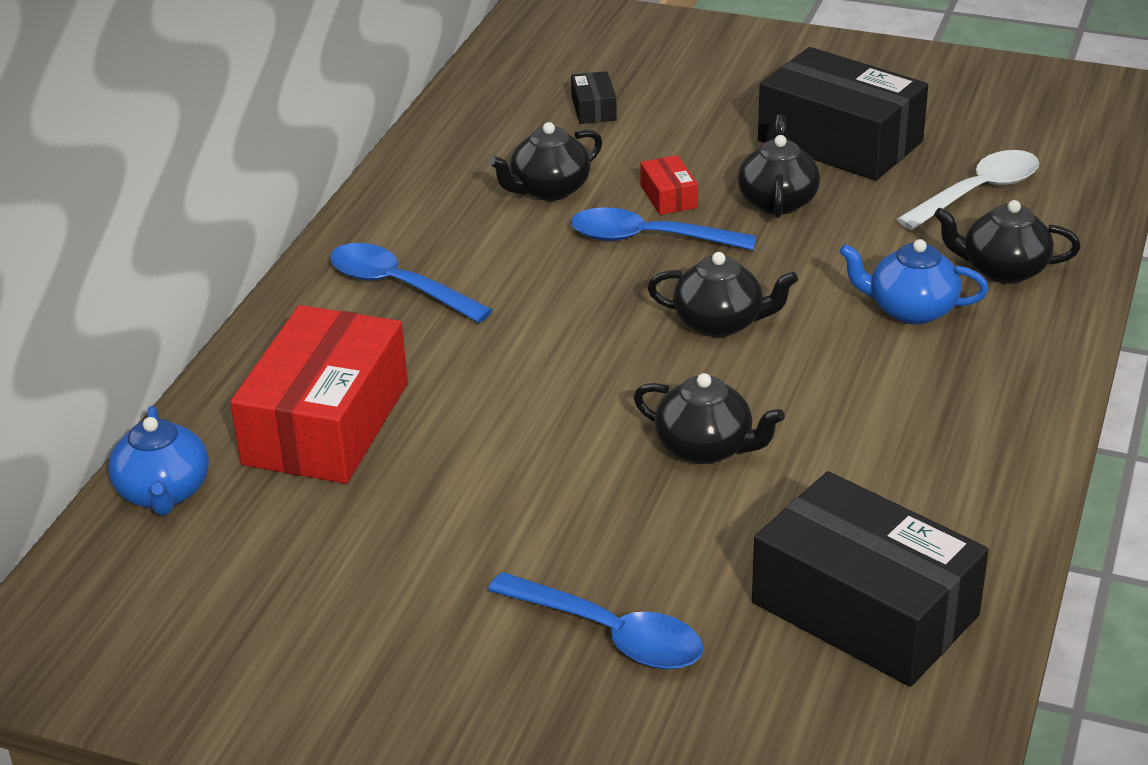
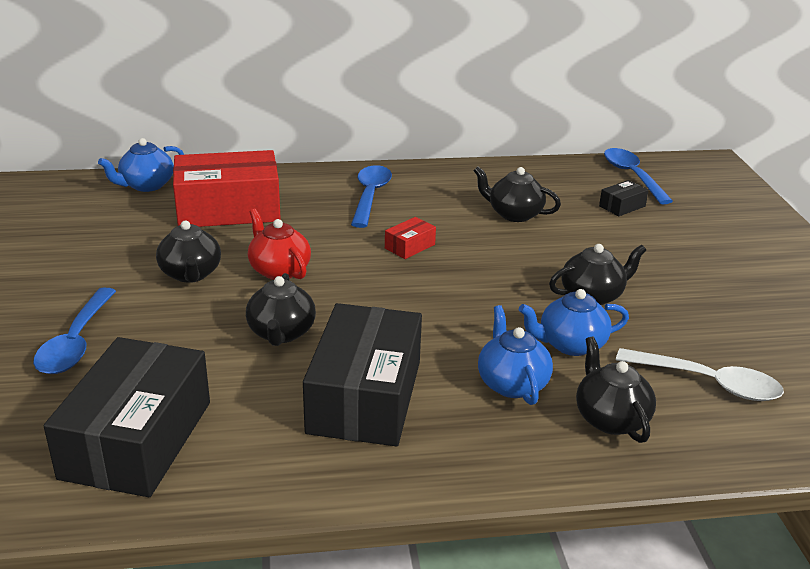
camera: 60 degrees right, 5 degrees down
blue spoon [571,208,756,250] -> blue spoon moved to [604,148,673,204]
red box [640,155,698,215] -> red box moved to [385,217,436,259]
black teapot [648,252,798,337] -> black teapot moved to [156,221,221,283]
black box [758,47,928,181] -> black box moved to [303,303,422,446]
none -> red teapot [248,209,311,280]
none -> blue teapot [519,289,629,356]

